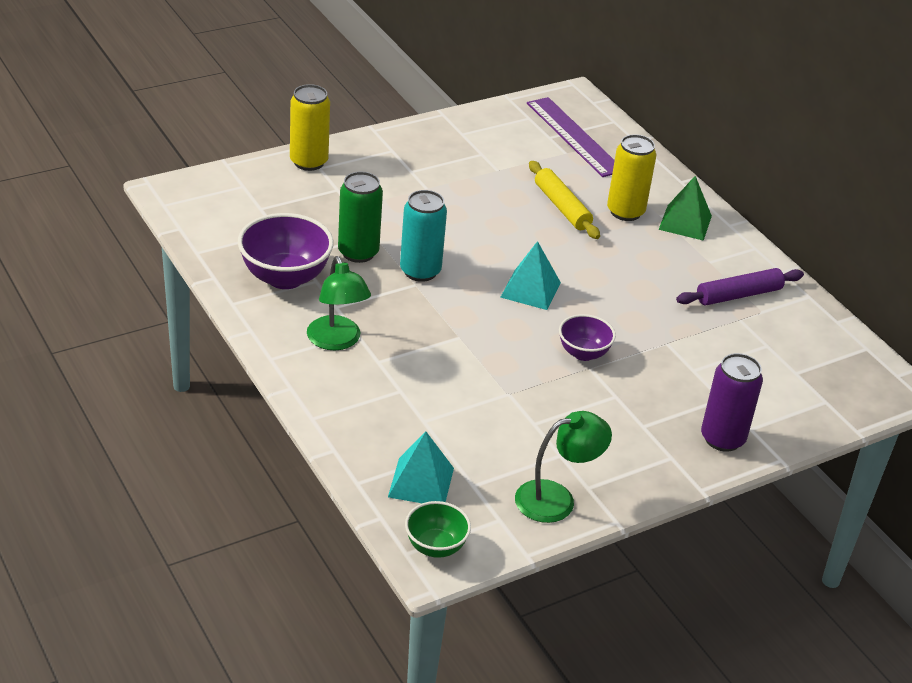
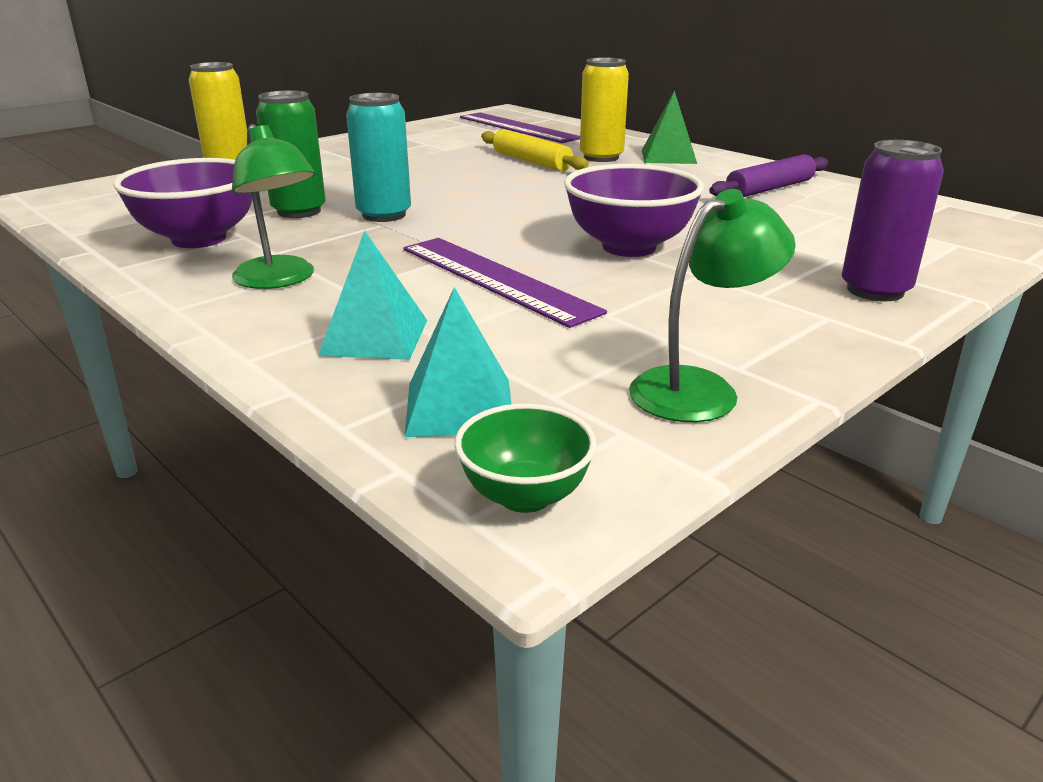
camera: 10 degrees left, 10 degrees down
turquoise pyramid [501,241,561,310] -> turquoise pyramid moved to [318,230,427,360]
purple bowl [559,314,616,361] -> purple bowl [564,164,704,257], size x1.72
none -> purple ruler [403,238,607,328]

